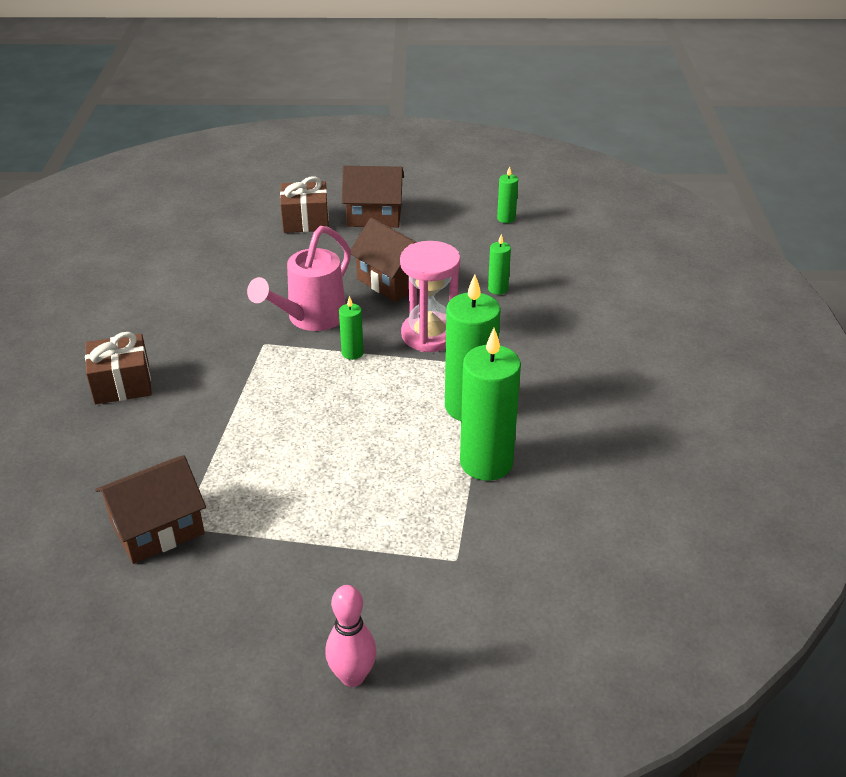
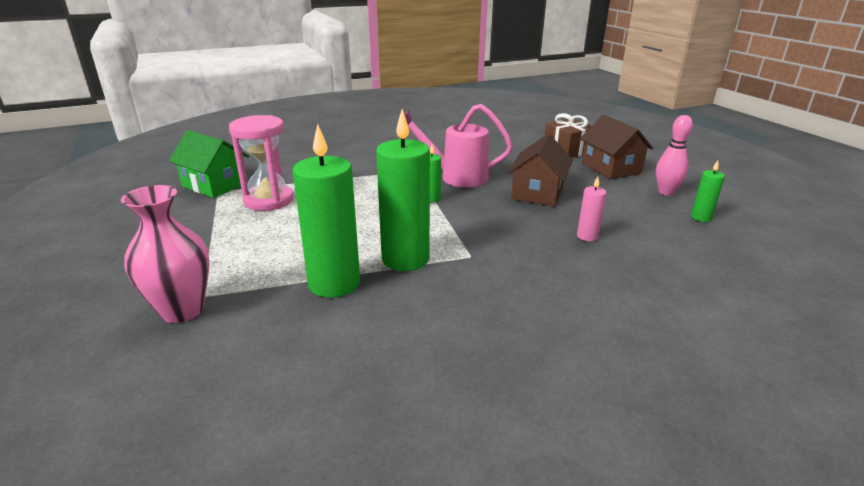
camera: 65 degrees right, 10 degrees down
brown gift [85,332,152,404] -> none
brown house [95,455,206,564] -> green house [169,130,249,198]
pink bowling pin [325,585,377,687] -> pink bowling pin moved to [656,115,693,195]
pink hourglass [400,241,461,352] -> pink hourglass moved to [229,115,294,211]
green candle [488,234,511,295] -> pink candle [577,177,606,241]
none -> pink vase [121,185,209,323]

